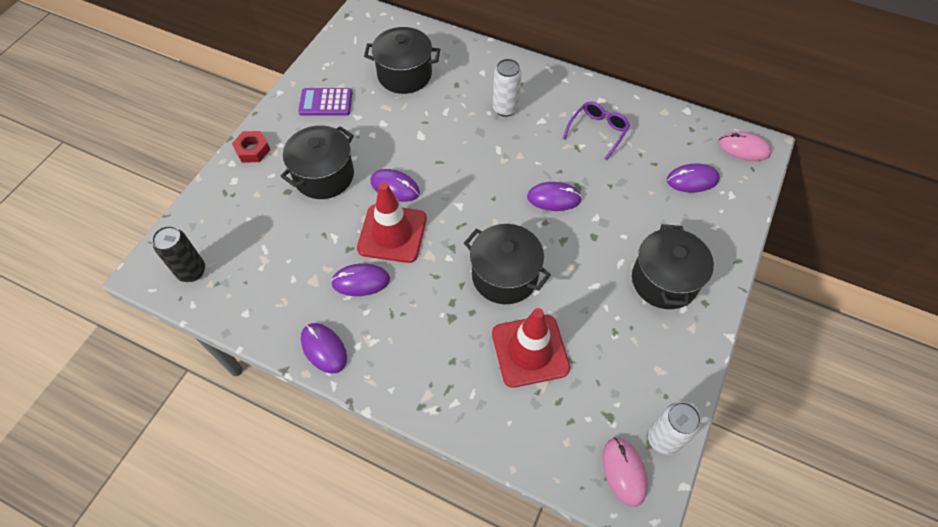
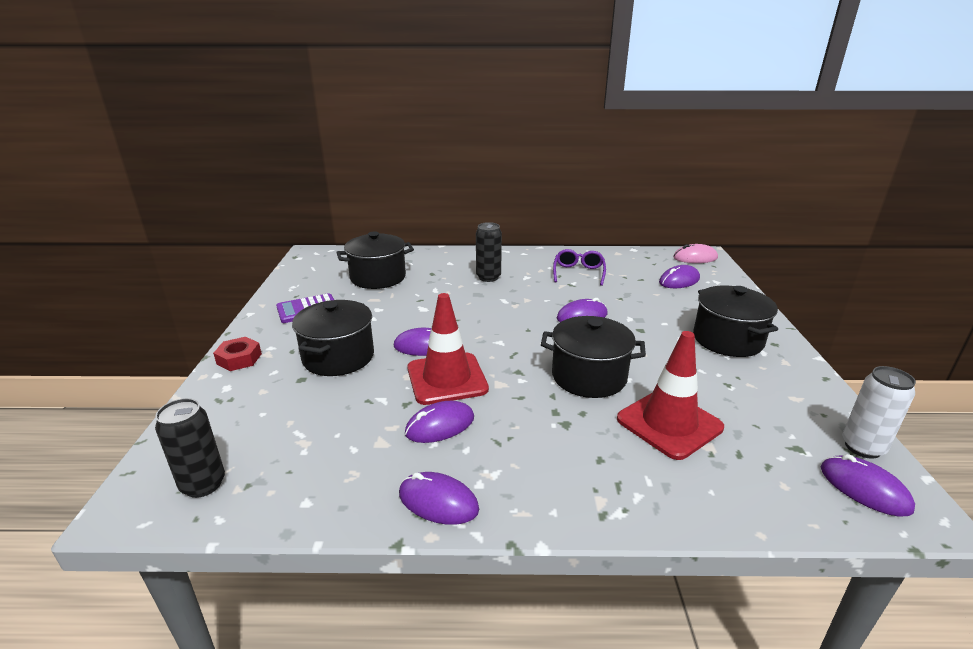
camera: 25 degrees left, 30 degrees down
white can [493,59,522,117] -> black can [476,222,502,282]
pink mouse [602,437,648,507] -> purple mouse [821,454,915,517]

